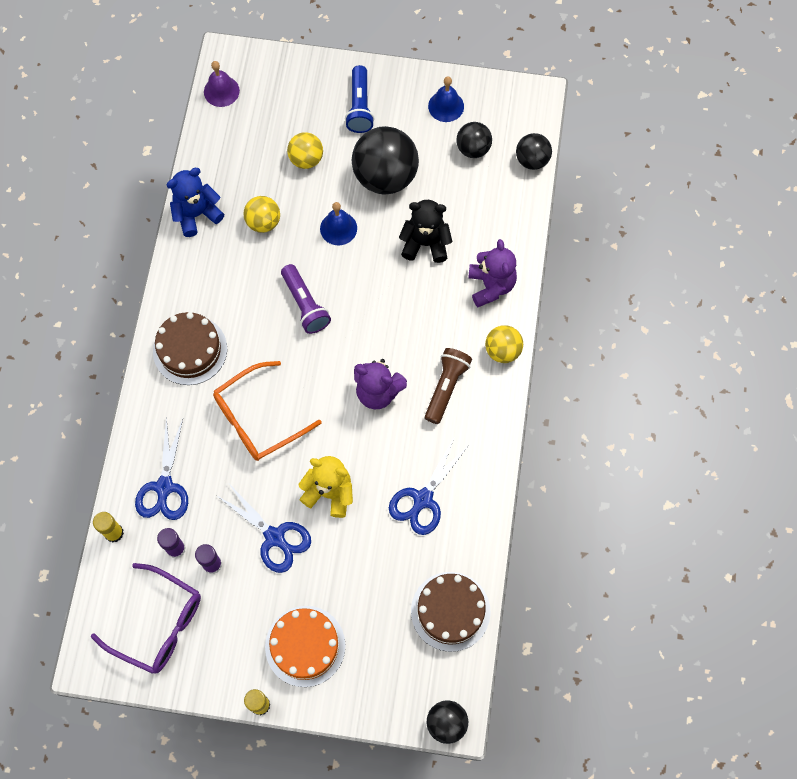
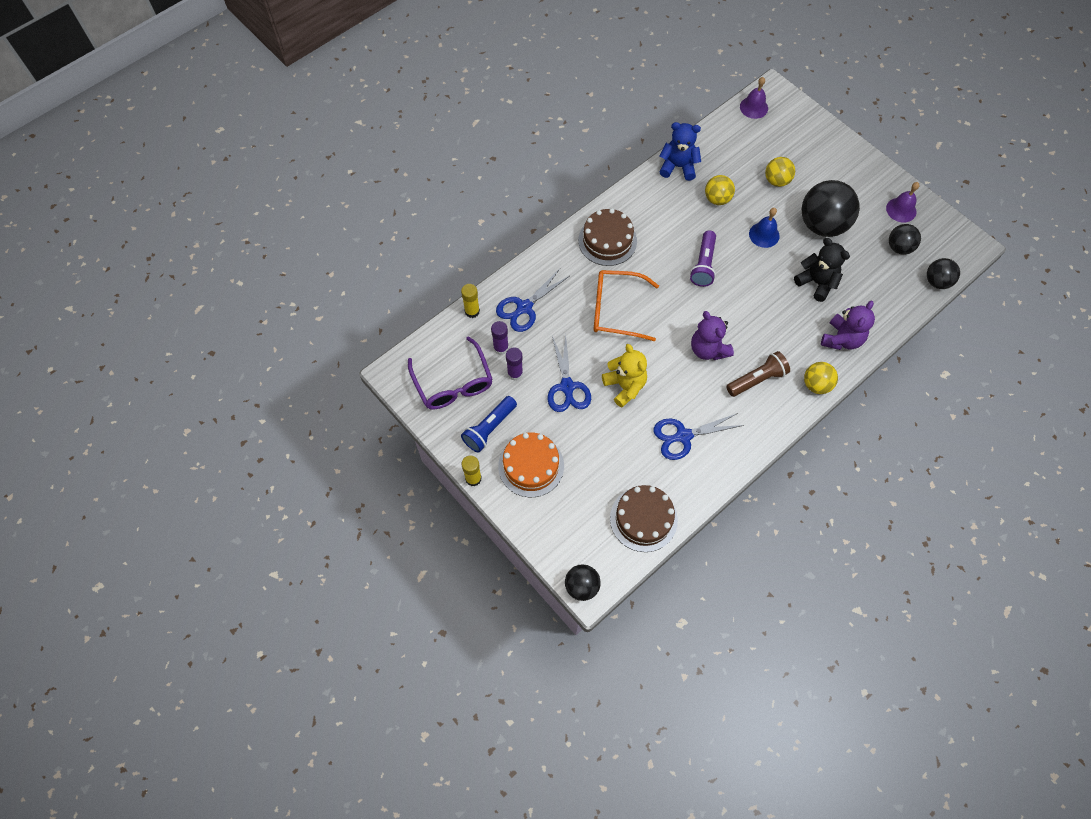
camera: 40 degrees right, 5 degrees down
blue flashlight [345,65,374,133] -> blue flashlight moved to [461,396,517,453]
blue bell [428,76,464,122] -> purple bell [886,182,919,223]

